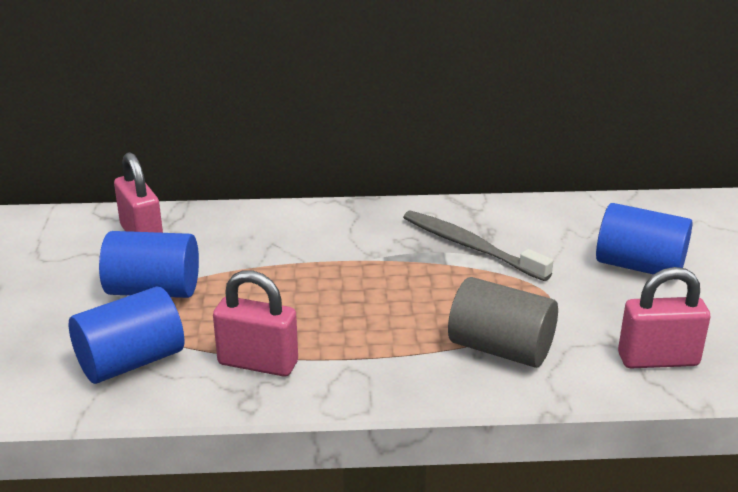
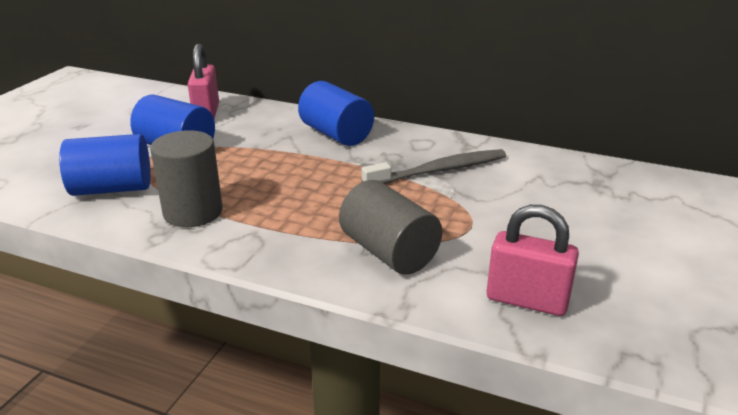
camera: 25 degrees right, 0 degrees up
pink padlock [213,270,298,377] -> grey cylinder [150,130,223,227]
grey toothbrush [403,211,553,281] -> grey toothbrush turned 90 degrees clockwise [362,149,506,184]
blue cylinder [596,203,693,280] -> blue cylinder moved to [298,81,374,146]

